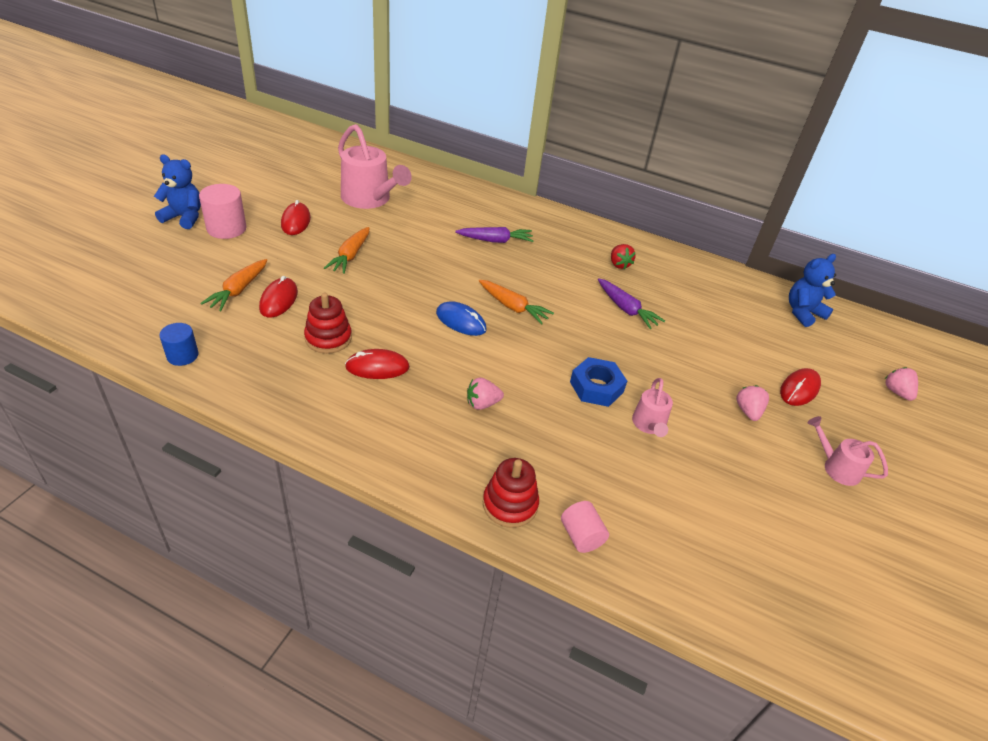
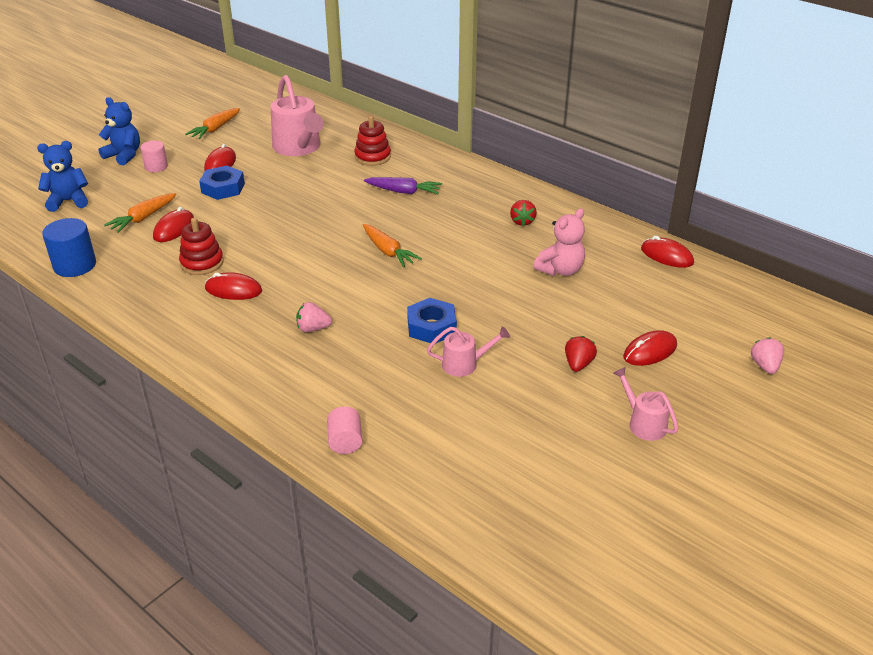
camera: 20 degrees right, 5 degrees down
blue cylinder [160,323,199,366] -> blue cylinder [42,218,96,277], size x1.57
pink cylinder [199,184,247,239] -> pink cylinder [140,141,168,172], size x0.64
orange carrot [324,227,369,274] -> orange carrot moved to [185,108,240,139]
blue mouse [436,301,487,336] -> none
red stacking toy [483,458,539,528] -> red stacking toy moved to [354,116,391,166]
purple carrot [598,278,665,329] -> none
pink watering can [632,378,673,437] -> pink watering can turned 120 degrees counterclockwise [427,326,510,377]
pink strawberry [736,385,769,421] -> red strawberry [565,336,597,372]
blue teddy bear [789,254,836,327] -> blue teddy bear moved to [37,141,88,212]
none -> blue nut [199,166,245,200]
none -> pink teddy bear [533,208,585,276]
none -> red mouse [641,236,694,268]

